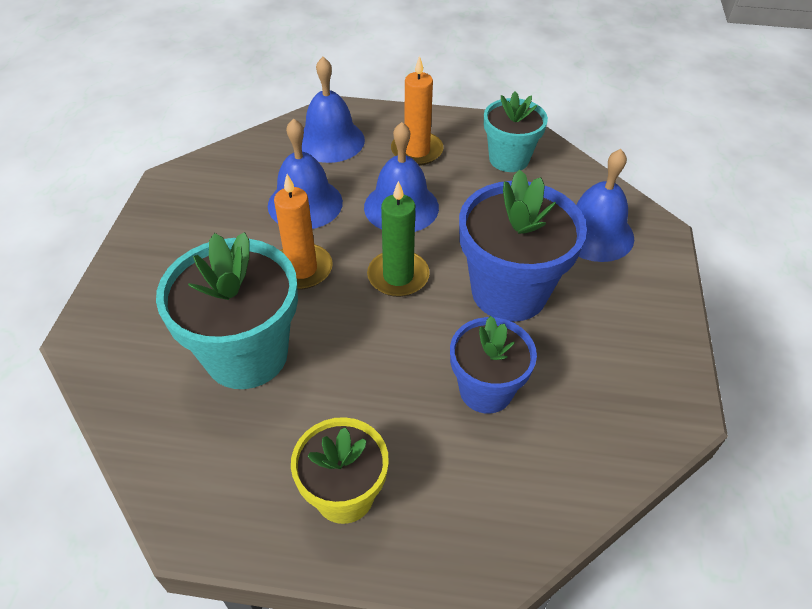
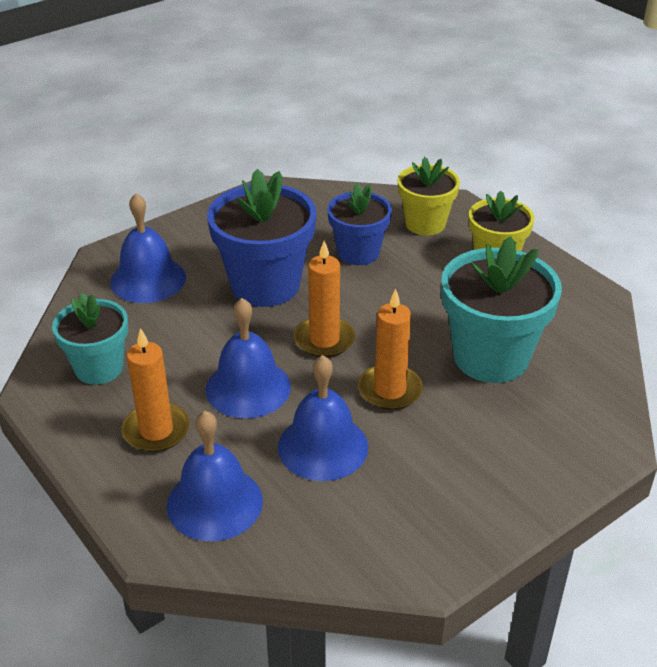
camera: 135 degrees left, 10 degrees down
green candle [367,181,430,297] -> orange candle [294,241,355,357]
none -> yellow flower pot [398,157,460,236]

